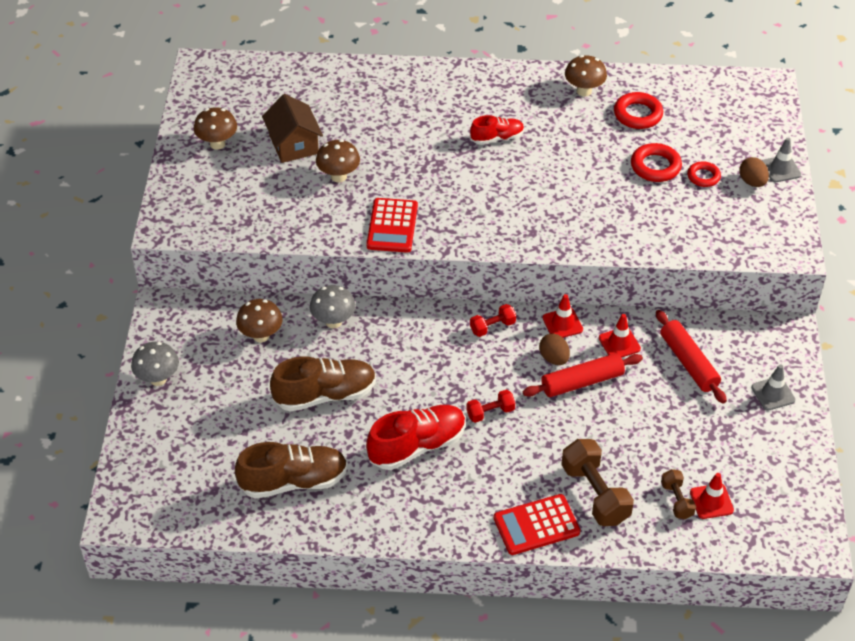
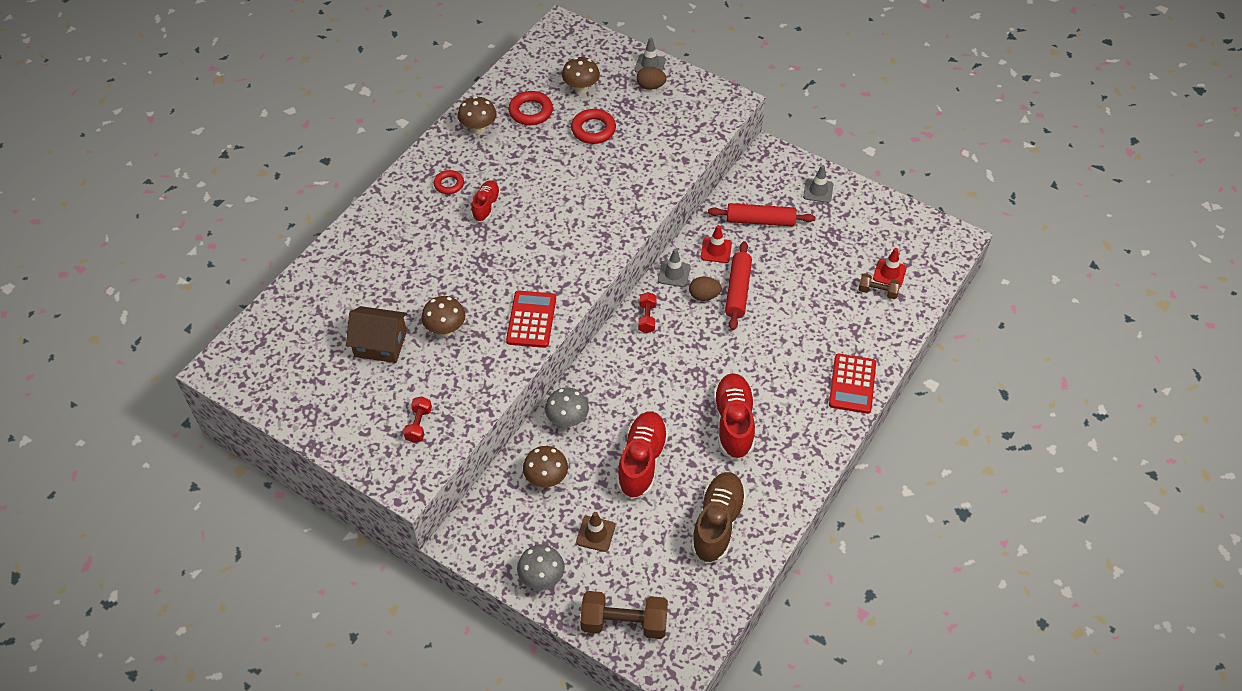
camera: 60 degrees left, 5 degrees up
brown mushroom [194,107,237,150] -> brown mushroom moved to [562,57,600,94]
brown shoe [270,356,376,412] -> red shoe [617,411,669,499]
red calculator [366,198,418,253] -> red calculator turned 120 degrees counterclockwise [506,291,556,348]
red dumbbell [466,390,515,423] -> red dumbbell moved to [403,396,432,443]
red traffic cone [543,294,583,338] -> grey traffic cone [658,249,691,287]
brown dumbbell [561,439,634,526] -> brown dumbbell moved to [580,591,668,639]
red ring [687,161,721,187] -> red ring moved to [434,170,464,194]
none -> brown traffic cone [576,512,615,552]

